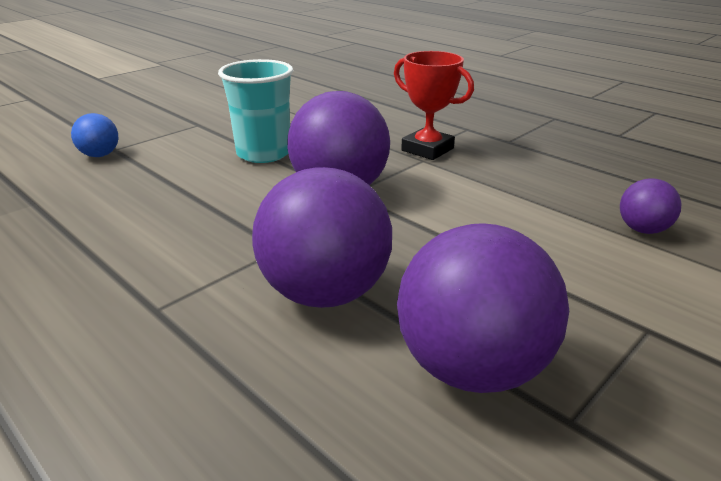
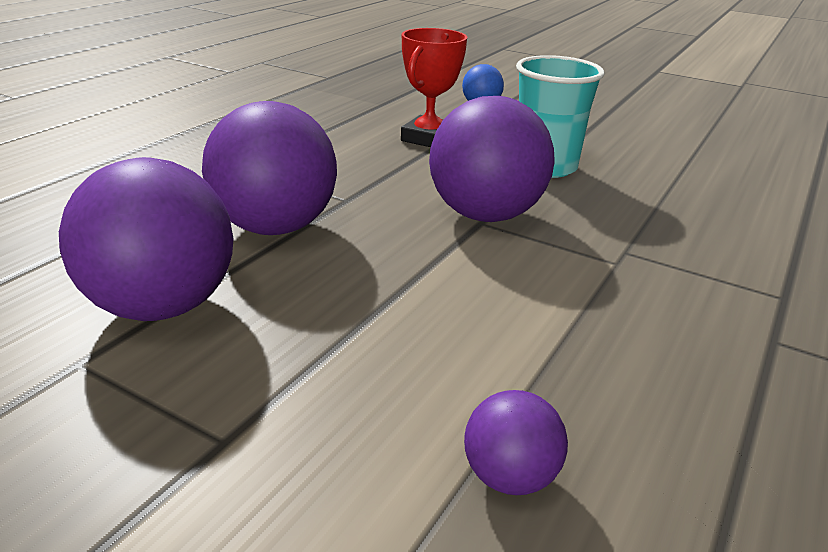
camera: 75 degrees right, 0 degrees up
red trophy [394,51,474,160] -> red trophy moved to [401,28,467,147]

